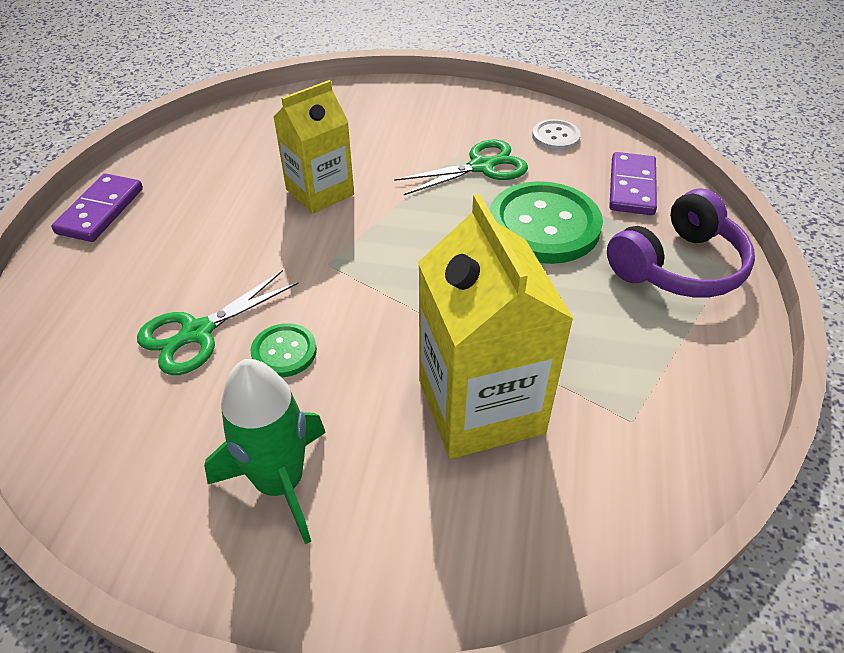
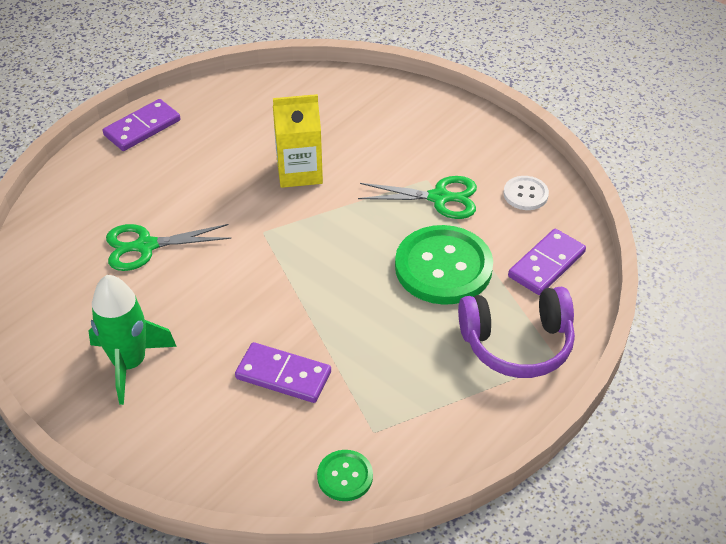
camera: 30 degrees right, 0 degrees up
green button [251,323,317,377] -> green button moved to [317,450,373,501]
yellow carton [418,194,574,459] -> purple domino [235,342,331,403]

